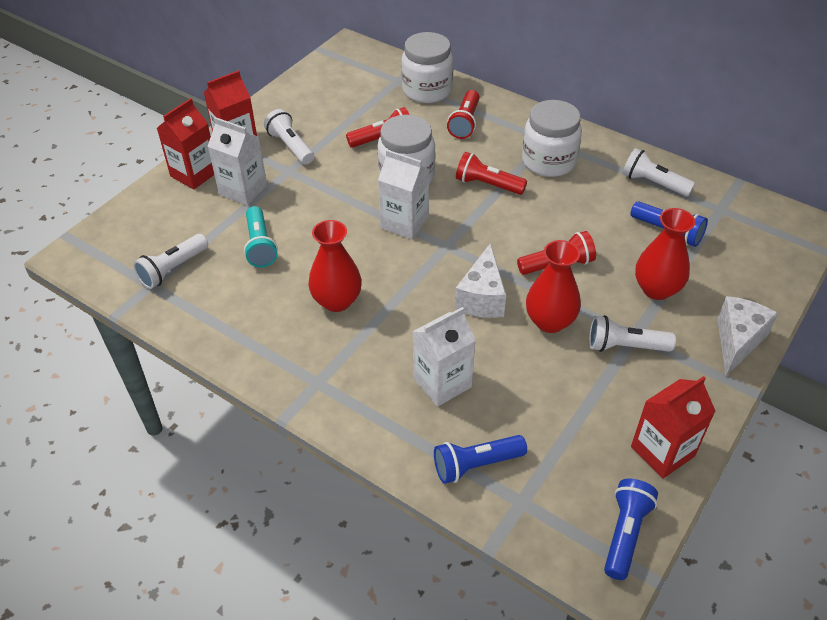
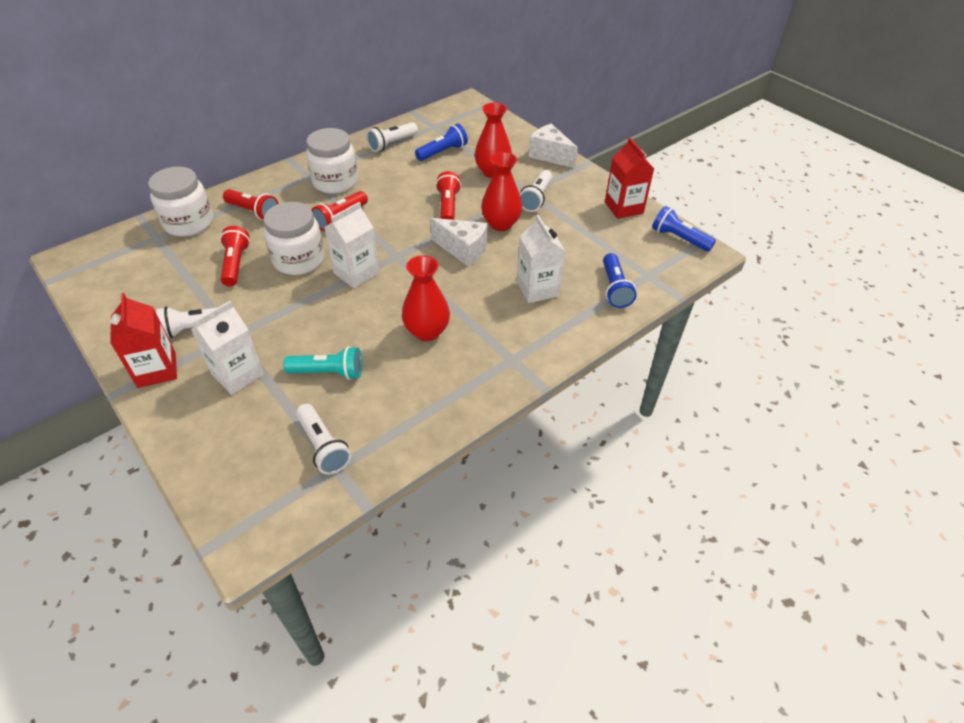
camera: 75 degrees left, 0 degrees up
red carton [157,98,214,190] -> none

